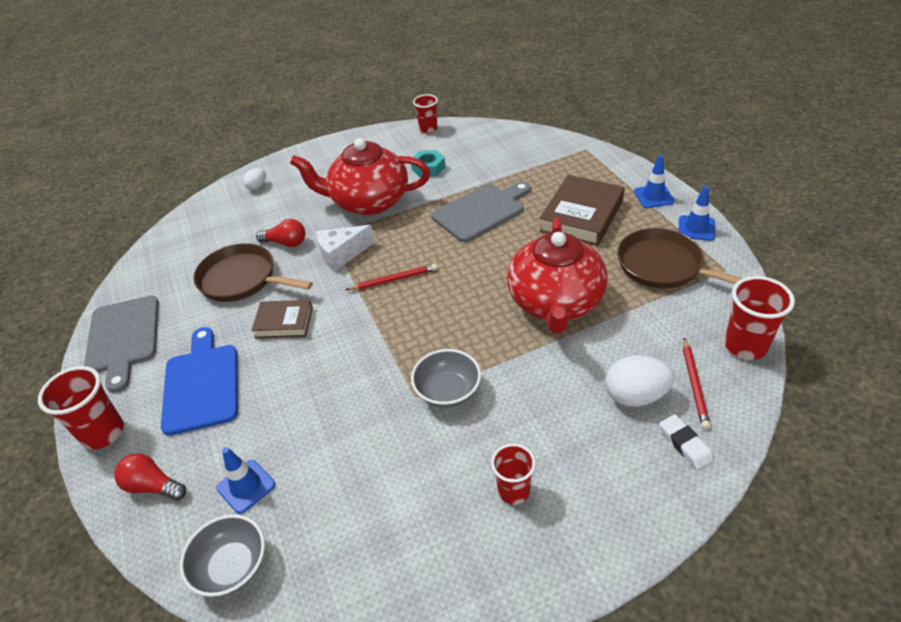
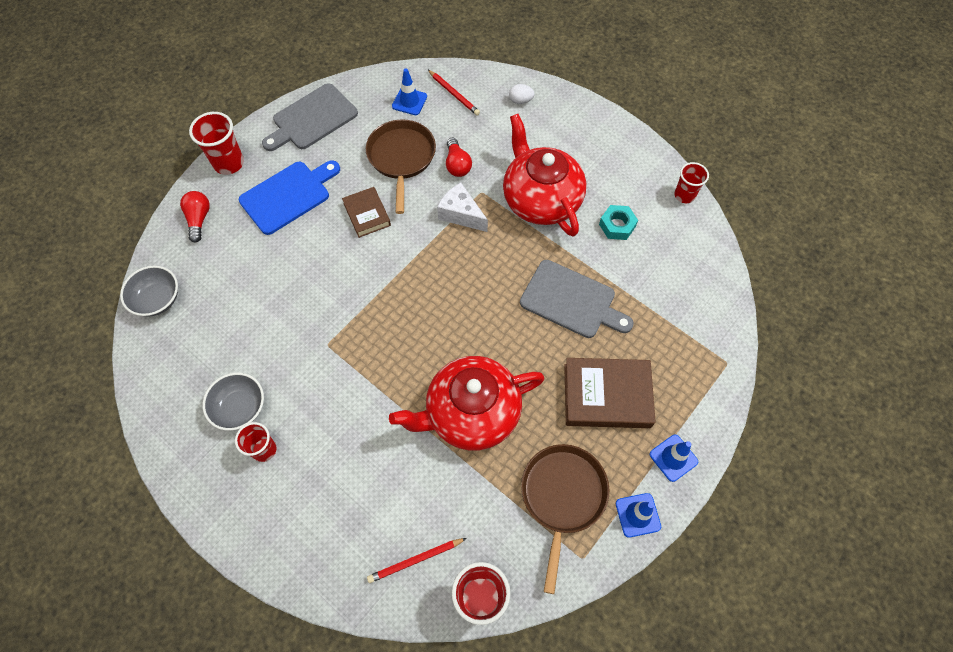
camera: 60 degrees right, 20 degrees up
blue traffic cone [216,447,275,514] -> blue traffic cone moved to [392,68,427,115]
red pencil [346,264,437,290] -> red pencil moved to [428,70,480,116]
grey bowl [411,349,481,408] -> grey bowl moved to [203,373,264,431]
white egg [605,355,675,407] -> none
white eraser [659,414,714,470] -> none

